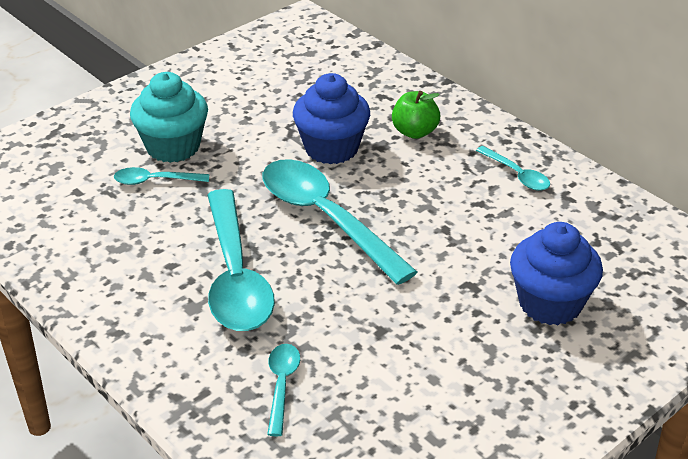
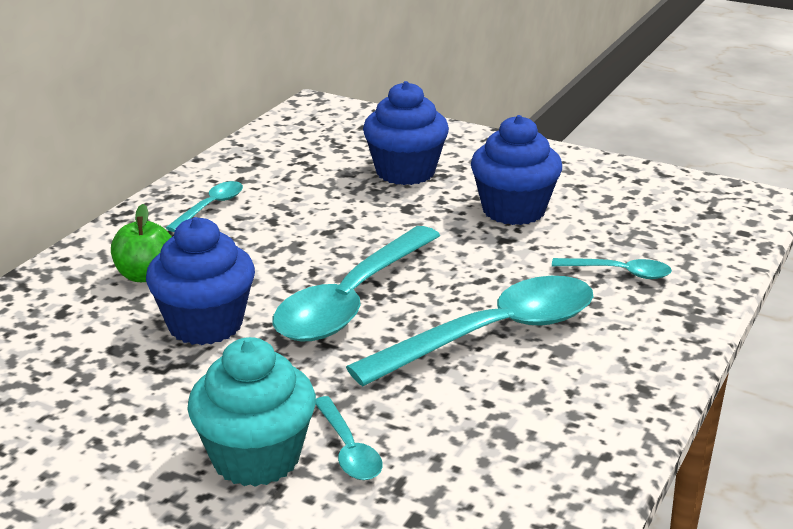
camera: 110 degrees left, 10 degrees down
turquoise spoon [267,344,300,436] -> turquoise spoon turned 150 degrees counterclockwise [552,258,672,279]
none -> blue cupcake [471,115,562,225]

